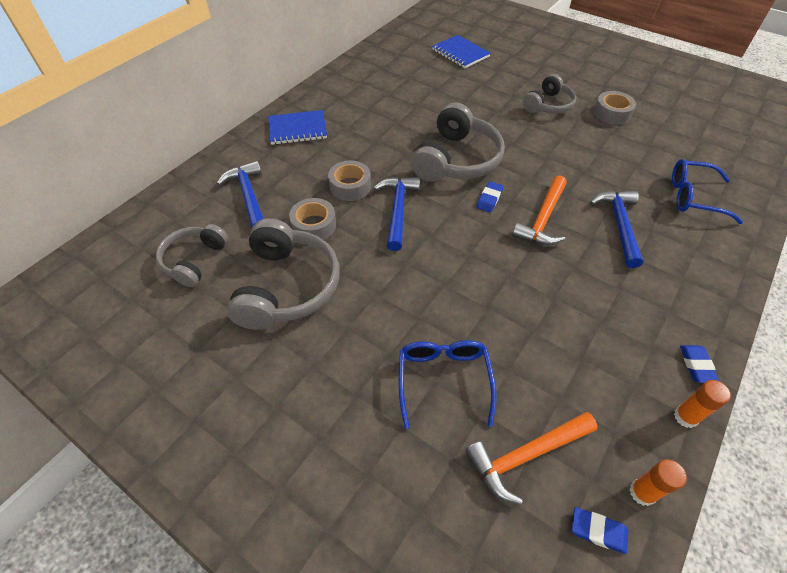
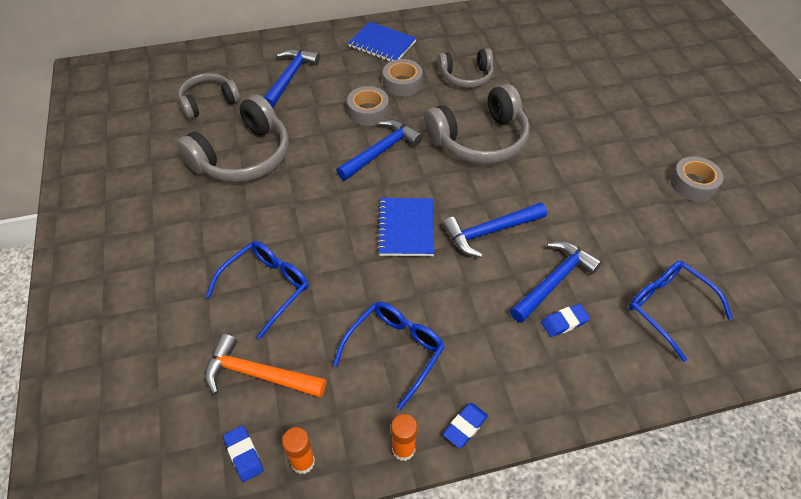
camera: 40 degrees right, 0 degrees up
grey tape [289,198,336,240] -> grey tape moved to [383,59,423,97]
blue notebook [432,35,491,68] -> blue notebook moved to [377,198,434,256]
blue eraser [476,181,504,213] -> blue eraser moved to [541,304,590,337]
orange hammer [512,175,567,245] -> blue hammer [442,202,547,258]
grey headphones [522,74,576,114] -> grey headphones moved to [437,48,494,88]
none -> blue glasses [333,302,445,410]

